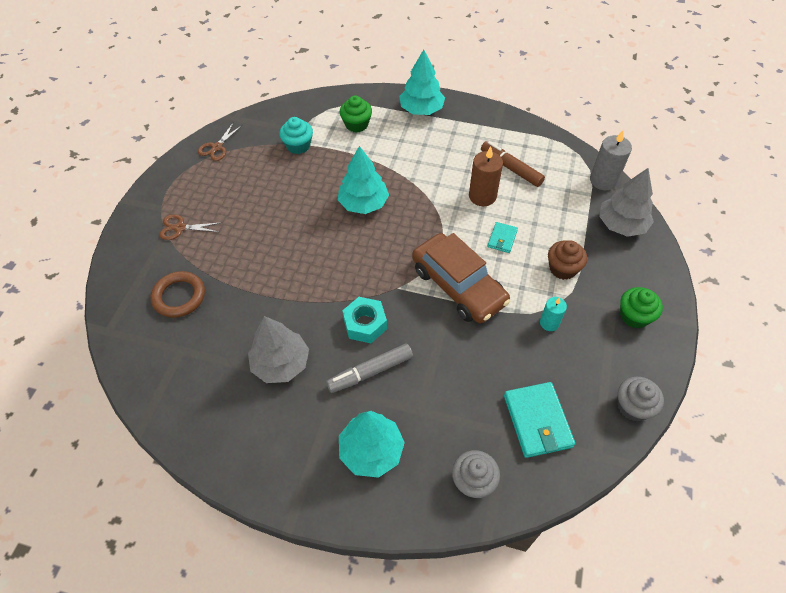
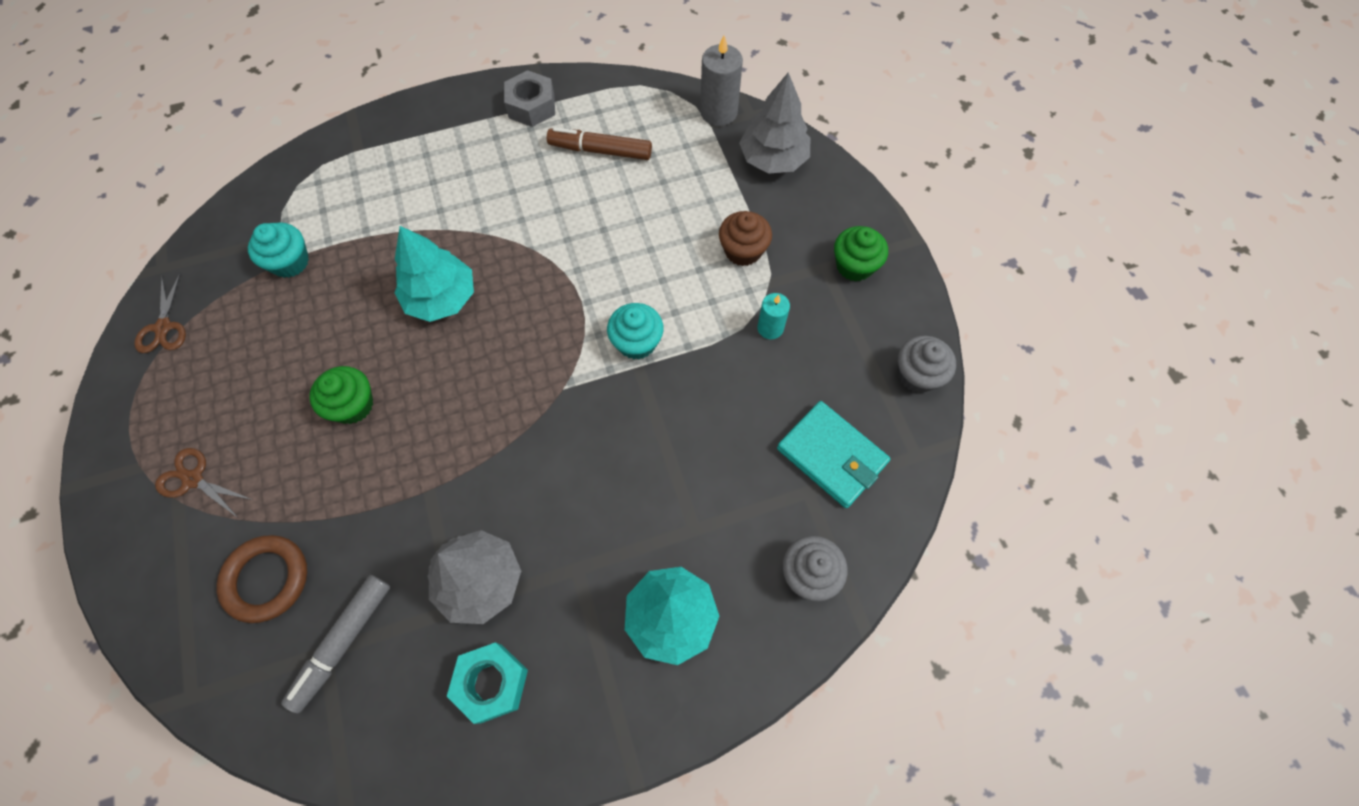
camera: 35 degrees left, 10 degrees up
brown scissors [159,214,222,240] -> brown scissors turned 60 degrees clockwise [155,448,253,518]
grey marker [326,344,413,393] -> grey marker moved to [281,575,390,713]
green cupcake [340,95,372,133] -> green cupcake moved to [309,366,373,424]
turquoise nut [342,297,387,343] -> turquoise nut moved to [447,642,528,724]
turquoise tree [399,50,445,115] -> none
brown car [412,233,510,324] -> turquoise cupcake [607,303,664,360]
brown candle [469,146,503,206] -> none
turquoise wallet [488,222,518,253] -> none
none -> grey nut [504,70,555,127]

